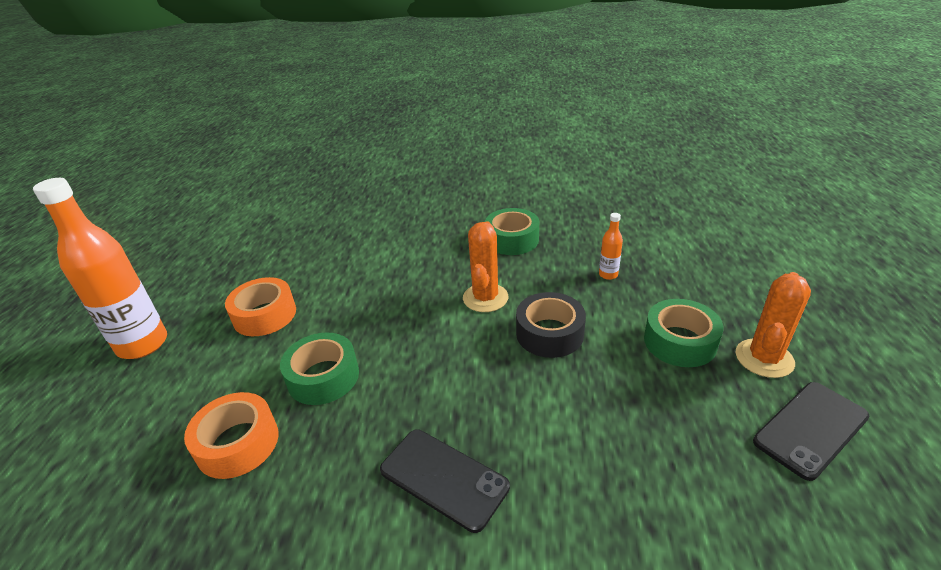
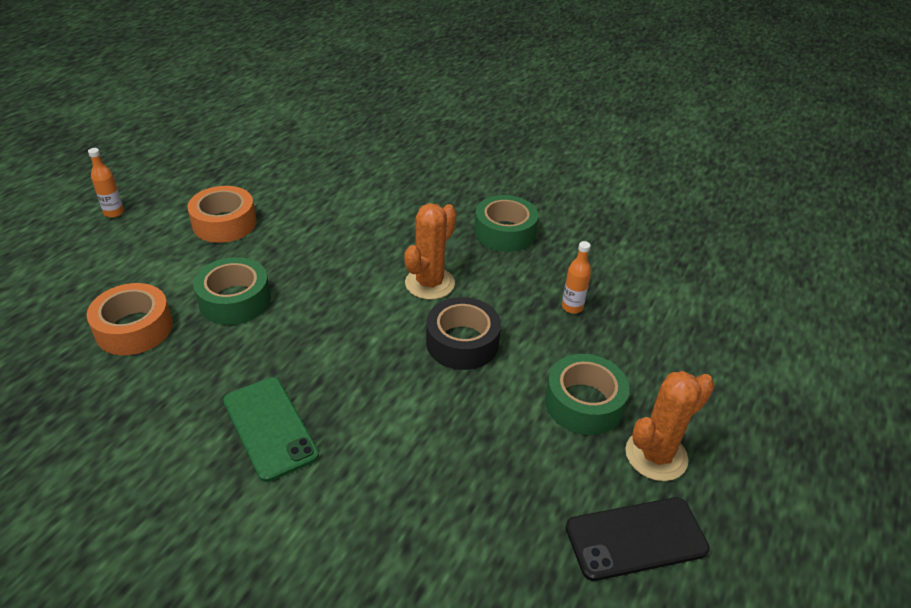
camera: 20 degrees right, 5 degrees up
orange bottle [33,178,167,359] -> orange bottle [88,148,124,218], size x0.42
black phone [380,429,510,533] -> green phone [223,377,319,482]

